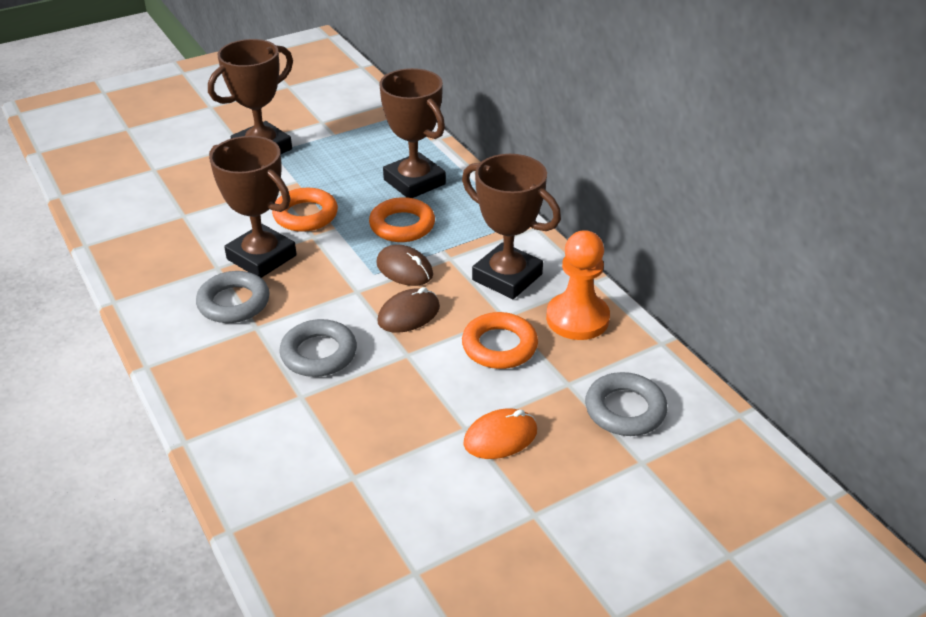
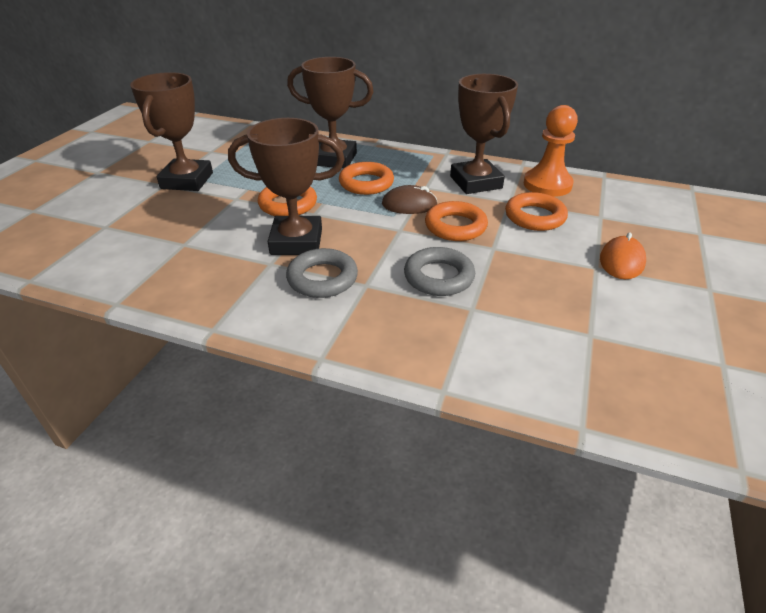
camera: 40 degrees left, 0 degrees up
brown mouse [377,287,440,333] -> orange ring [425,201,488,241]
brown trophy [462,154,561,299] -> brown trophy turned 75 degrees clockwise [450,74,518,194]
grey ring [585,372,668,436] -> none

